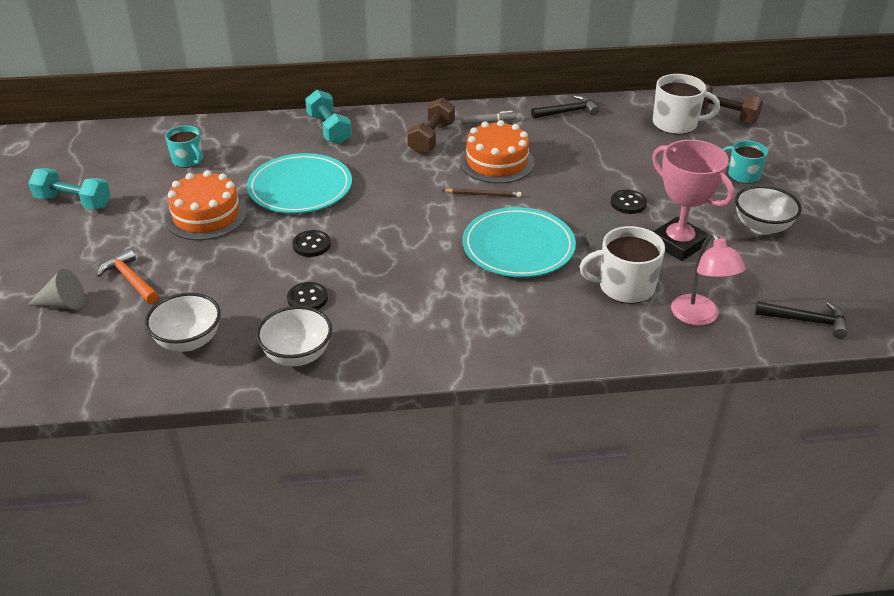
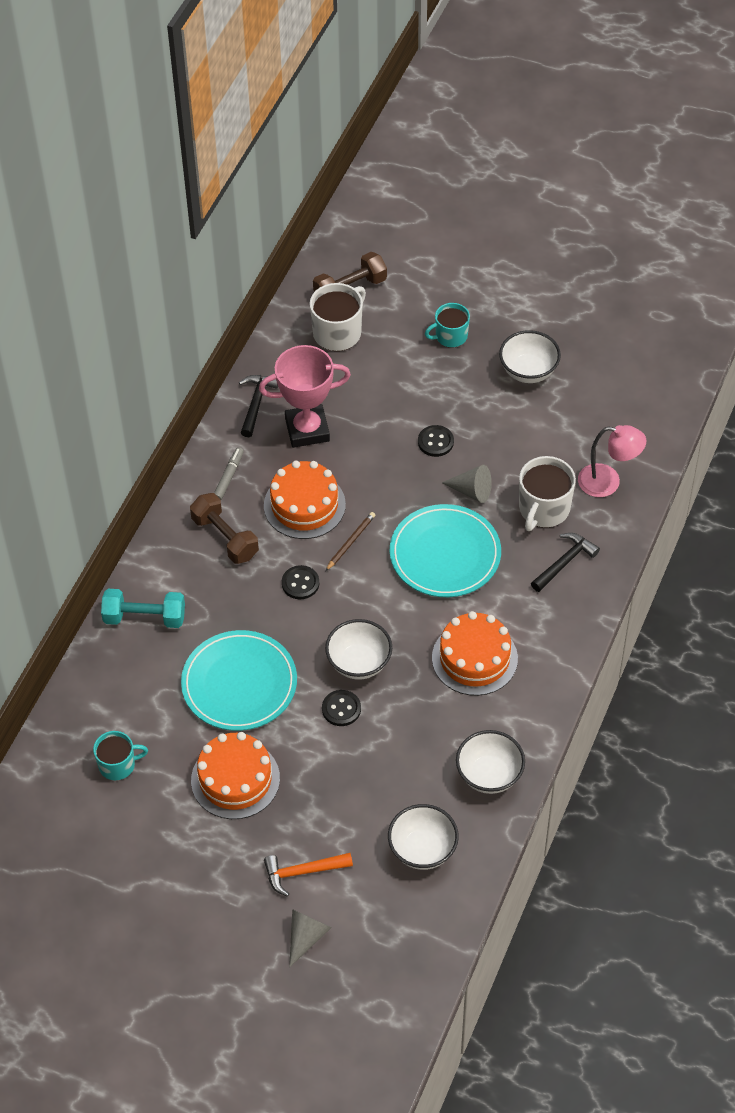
camera: 60 degrees left, 15 degrees up
turquoise dumbbell [28,168,111,210] -> none
black button [287,282,328,310] -> black button moved to [282,565,319,600]
pink trophy [652,140,734,261] -> pink trophy moved to [259,345,351,448]
black hammer [755,301,848,339] -> black hammer moved to [531,533,600,592]
none -> white bowl [325,619,392,680]
none -> orange cake [432,611,518,696]

